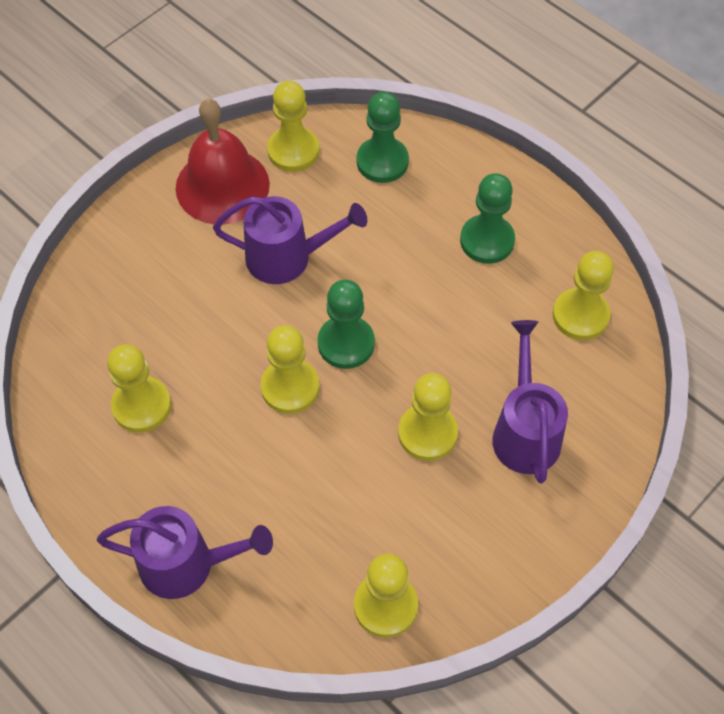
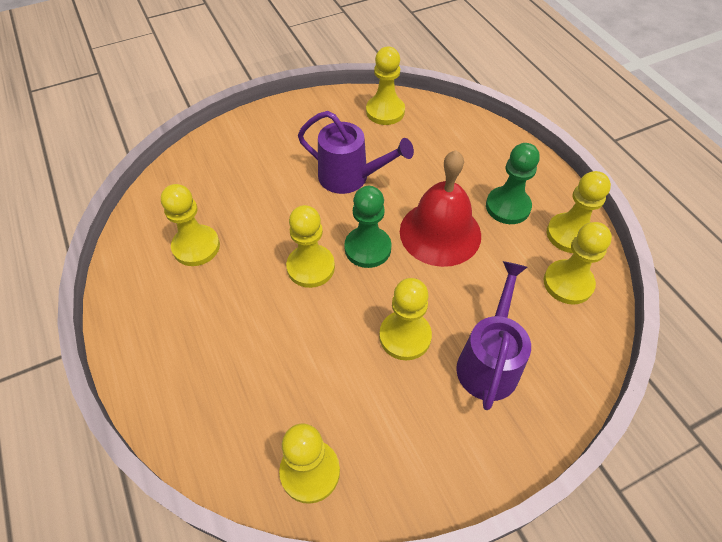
camera: 20 degrees right, 5 degrees down
purple watering can [97,506,273,599] -> none
red bell [176,99,270,225] -> red bell moved to [400,150,481,267]
green pawn [357,92,409,183] -> none
none -> yellow pawn [547,171,611,253]

